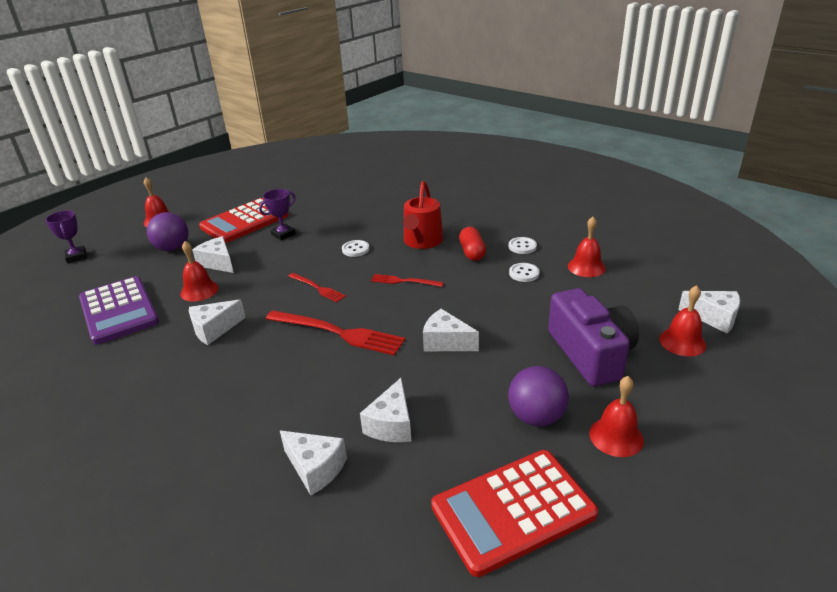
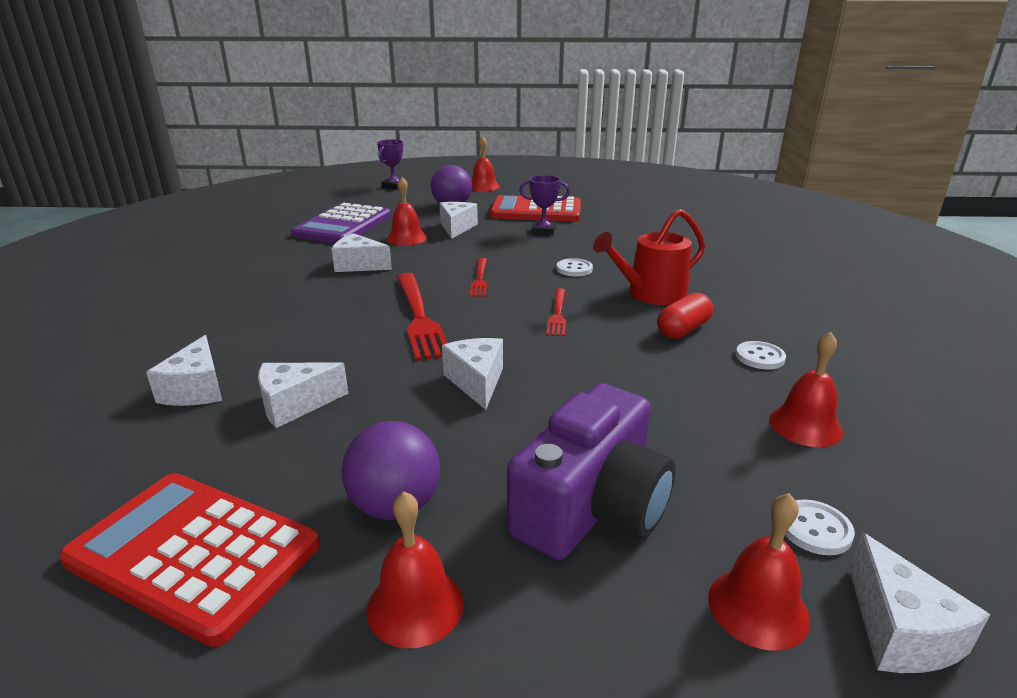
camera: 50 degrees right, 5 degrees down
red fork [371,274,444,287] -> red fork turned 150 degrees counterclockwise [546,288,566,336]
white button [509,263,539,282] -> white button moved to [785,499,855,555]

